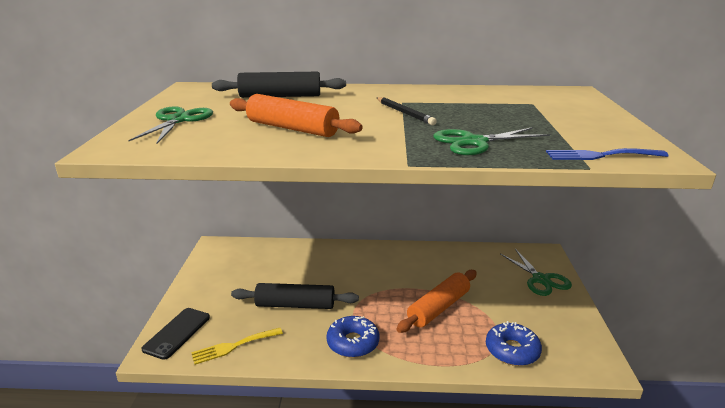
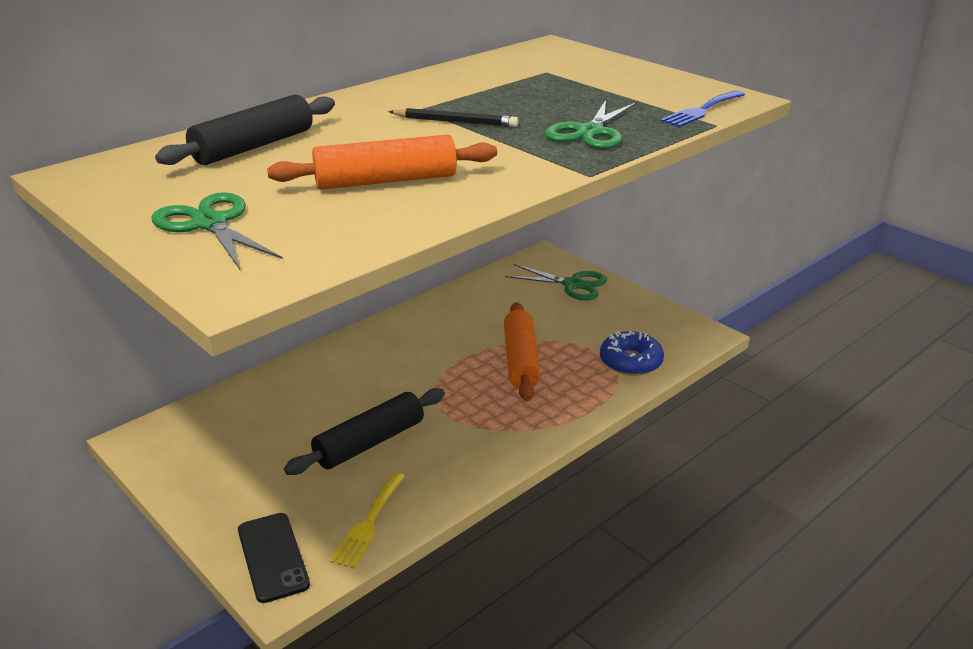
camera: 45 degrees left, 5 degrees up
blue donut [326,316,380,358] -> none

